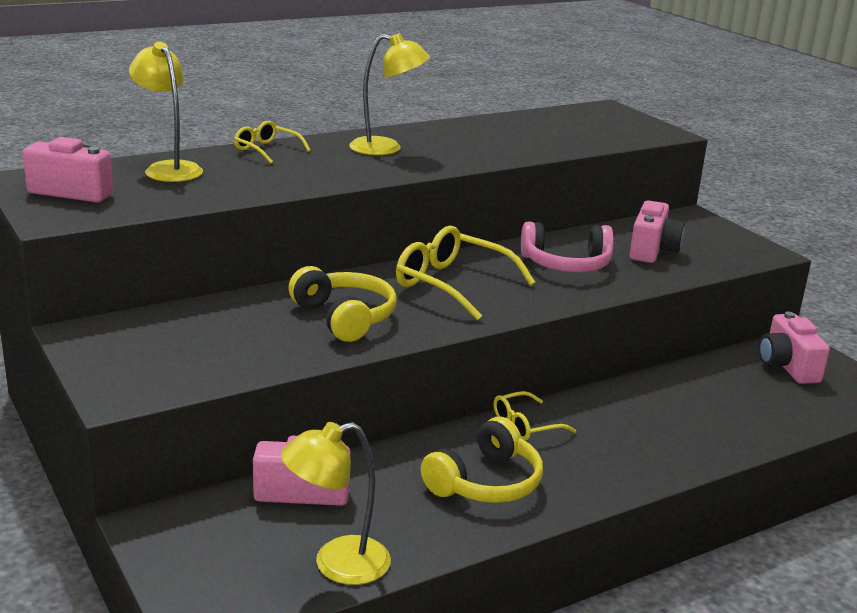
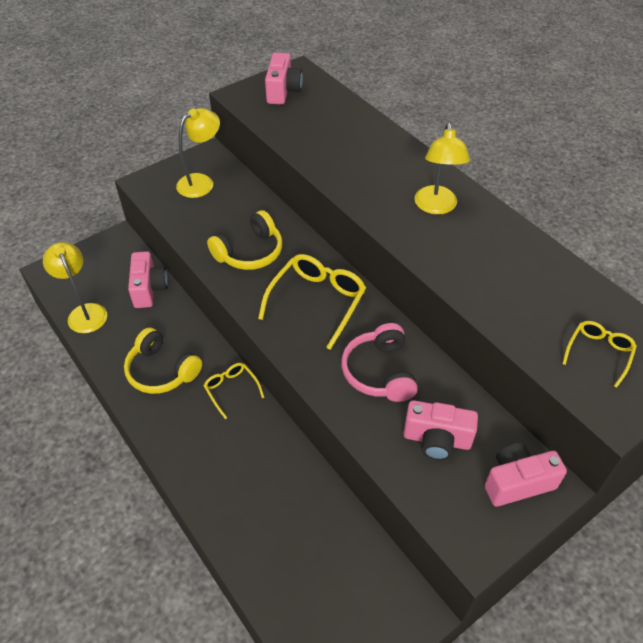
camera: 85 degrees right, 25 degrees up
yellow lamp [129,41,203,182] -> yellow lamp moved to [176,108,220,198]
yellow glasses [234,121,311,164] -> yellow glasses moved to [562,321,637,388]
pink camera [759,312,830,384] -> pink camera moved to [485,443,567,507]

